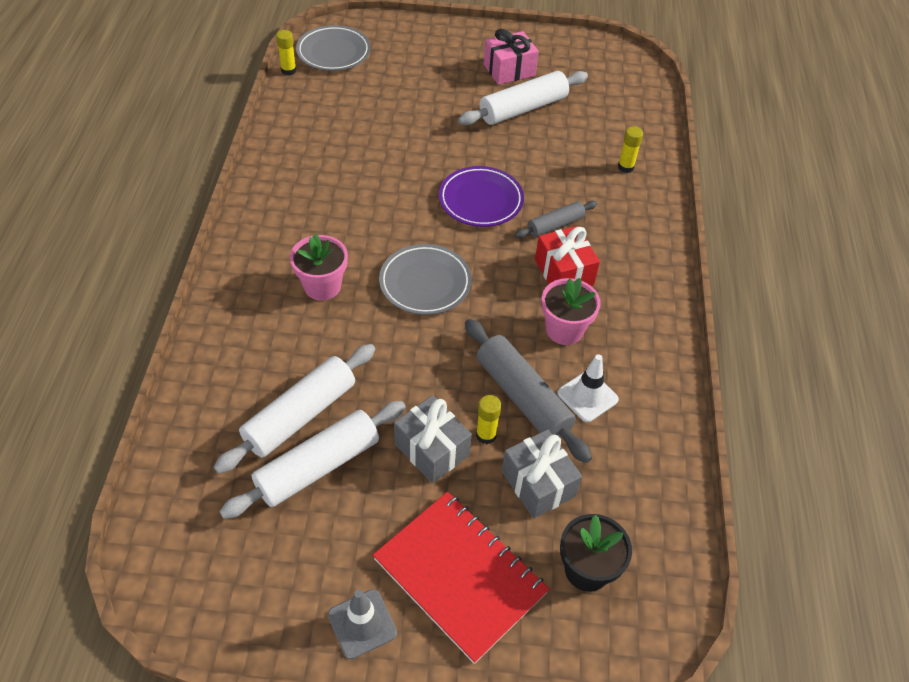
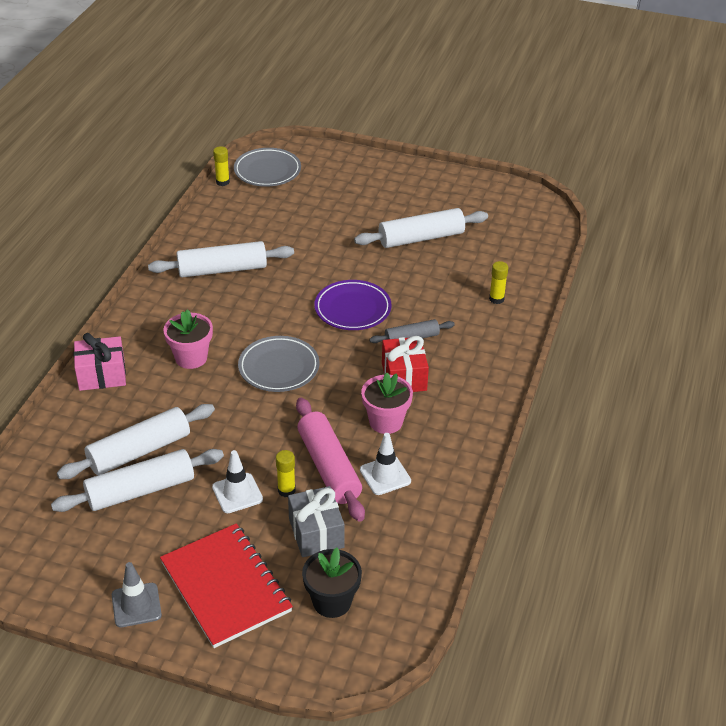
camera: 15 degrees right, 10 degrees down
grey gift [394,395,472,483] -> white traffic cone [212,450,263,513]
grey rolling pin [465,319,592,463] -> pink rolling pin [296,398,365,522]
pink gift [484,29,539,85] -> pink gift moved to [74,333,126,391]
none -> white rolling pin [148,241,294,277]

